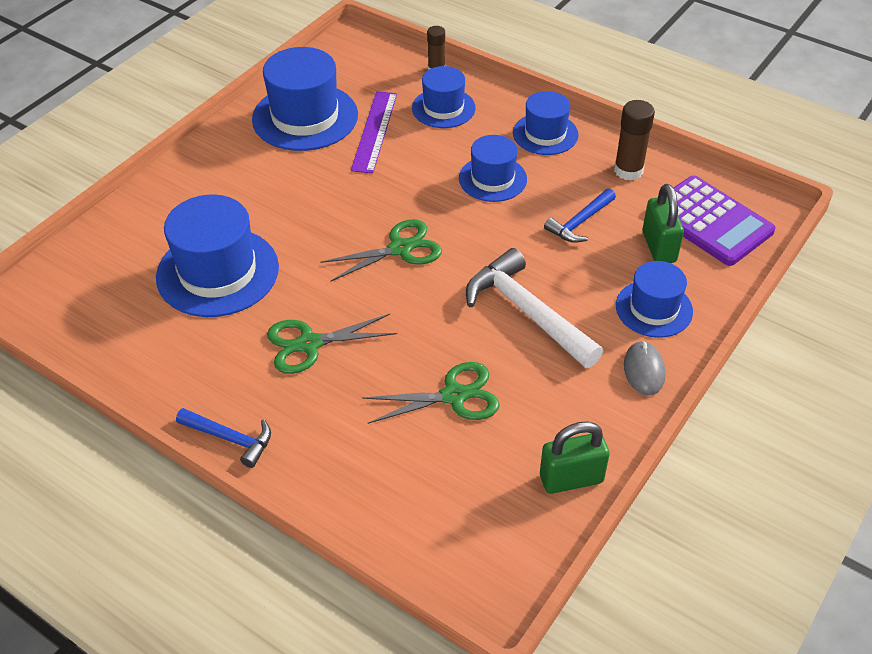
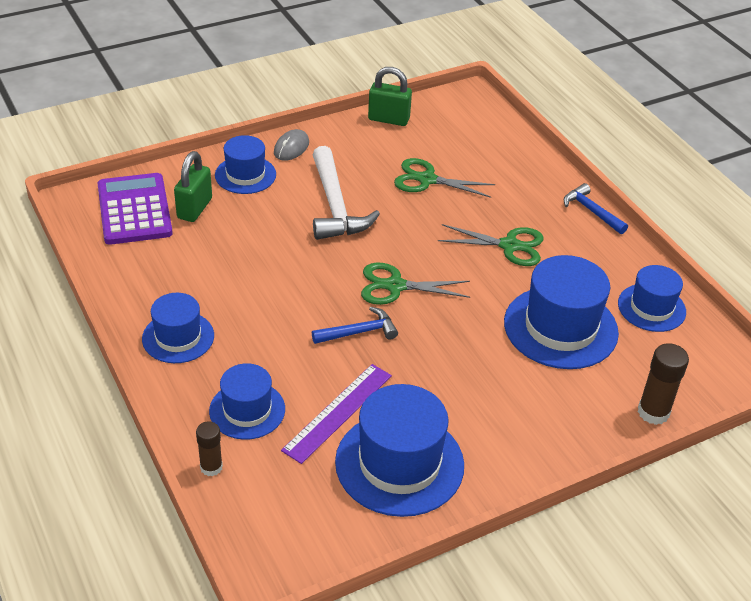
camera: 155 degrees left, 5 degrees down
blue hat [459,135,527,202] -> blue hat moved to [618,265,686,332]
blue hammer [544,188,616,243] -> blue hammer moved to [312,307,398,344]
brown glue stick [614,100,655,181] -> brown glue stick moved to [638,343,689,425]

